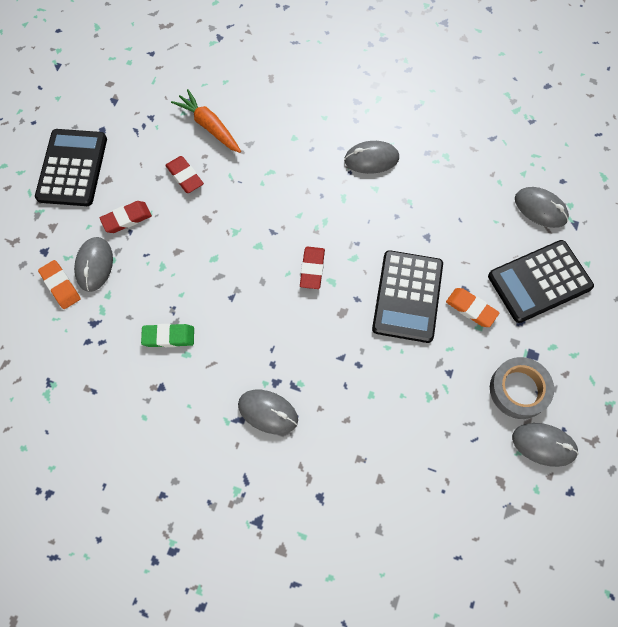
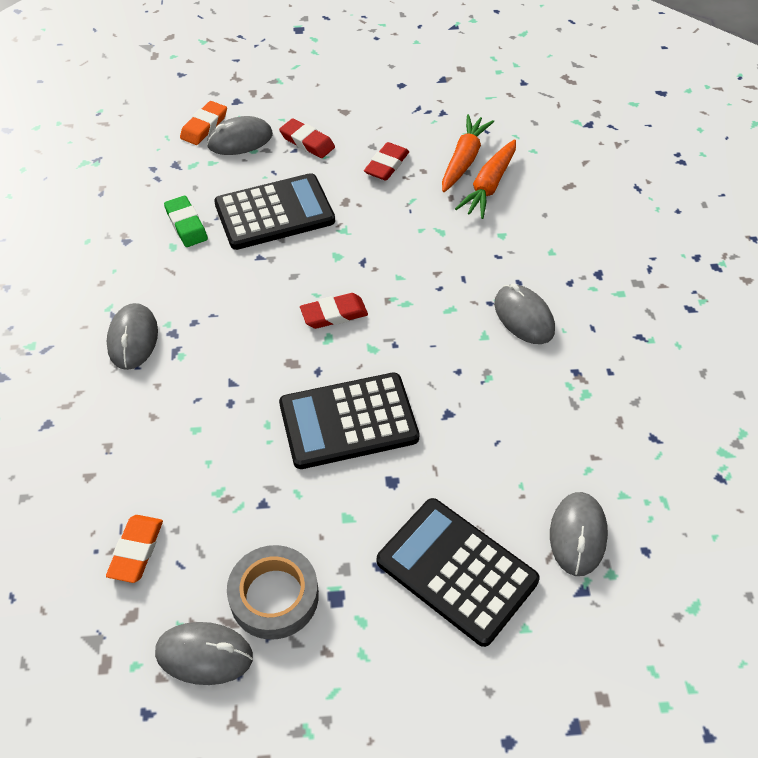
camera: 65 degrees right, 15 degrees down
black calculator [35,129,107,206] -> black calculator moved to [214,173,335,250]
orange eraser [446,288,499,327] -> orange eraser moved to [106,515,163,583]
grey mouse [512,423,579,467] -> grey mouse turned 75 degrees counterclockwise [155,622,253,685]
none -> orange carrot [455,139,516,219]

